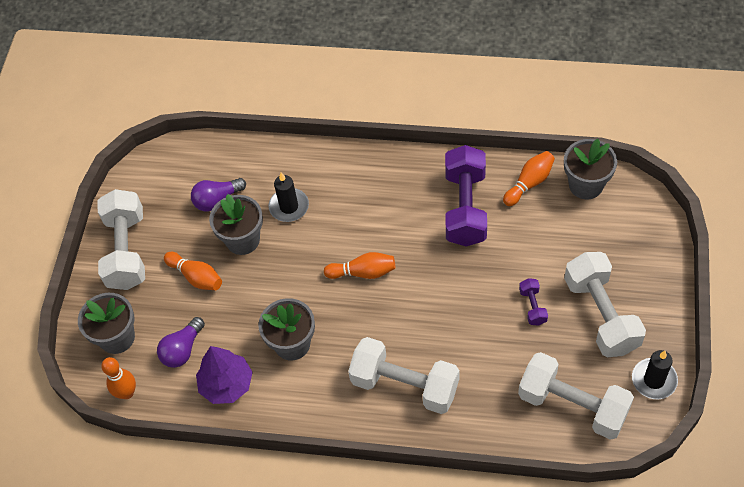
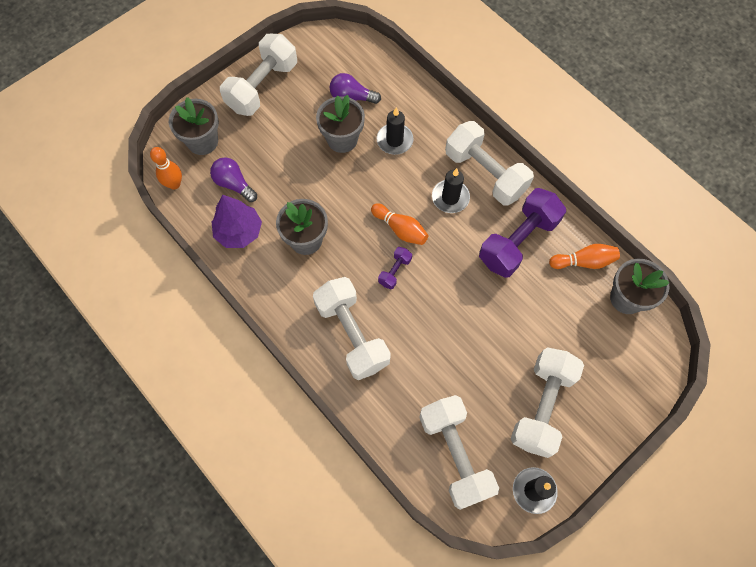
camera: 35 degrees right, 10 degrees up
purple light bulb [157,317,205,368] -> purple light bulb turned 60 degrees clockwise [210,157,257,202]
orange bowling pin [164,252,222,290] -> none
purple dumbbell [519,278,548,326] -> purple dumbbell moved to [378,247,412,289]
none -> black candle [432,168,470,213]
none -> white dumbbell [445,121,534,206]

